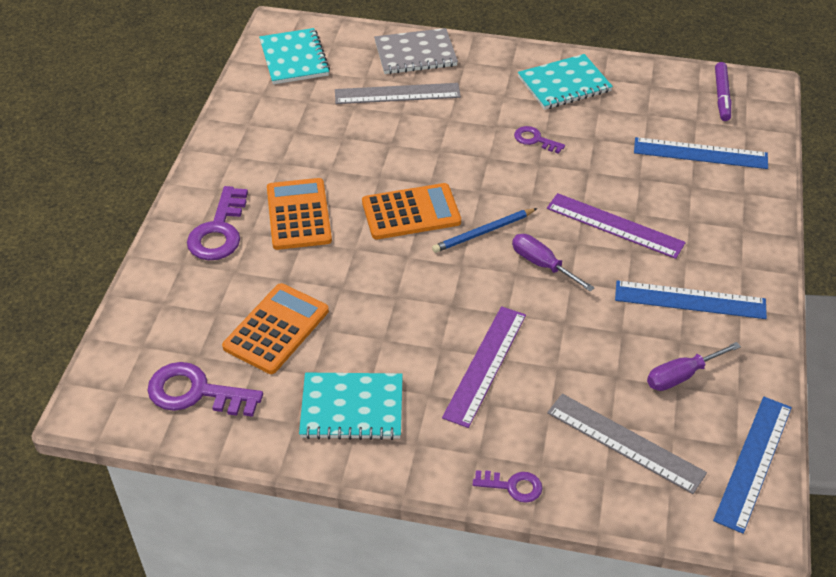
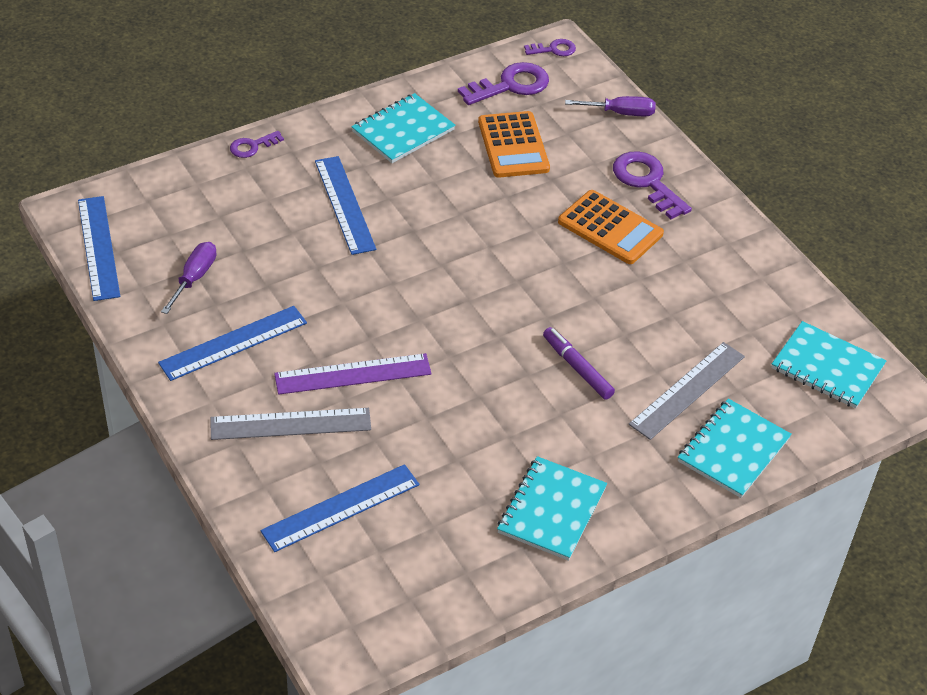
camera: 135 degrees right, 0 degrees up
orange calculator [362,183,461,239] -> none
grey notebook [374,28,458,74] -> turquoise notebook [678,398,792,498]
blue pencil [432,208,537,253] -> none
purple ruler [442,306,526,428] -> blue ruler [315,156,376,255]
purple screwdriver [512,234,595,292] -> purple screwdriver moved to [565,96,656,116]
purple key [514,126,565,154] -> purple key moved to [524,39,576,56]
grey ruler [547,394,707,494] -> grey ruler moved to [210,408,371,440]
purple marker [715,62,731,121] -> purple marker moved to [543,327,615,400]

